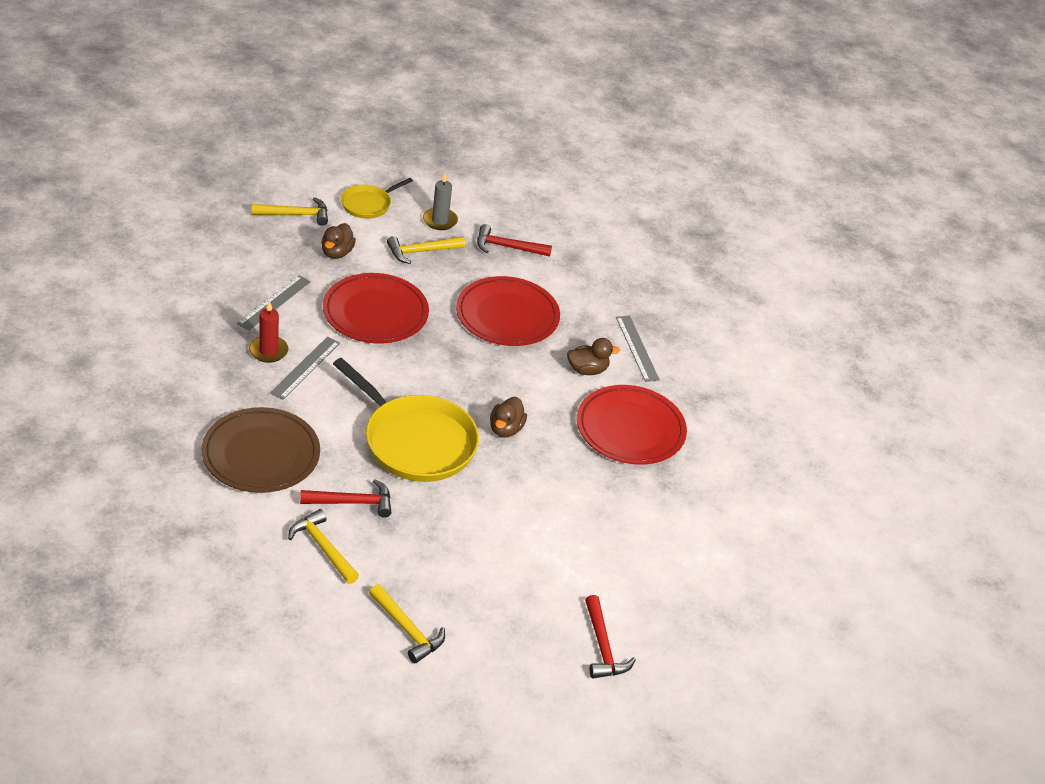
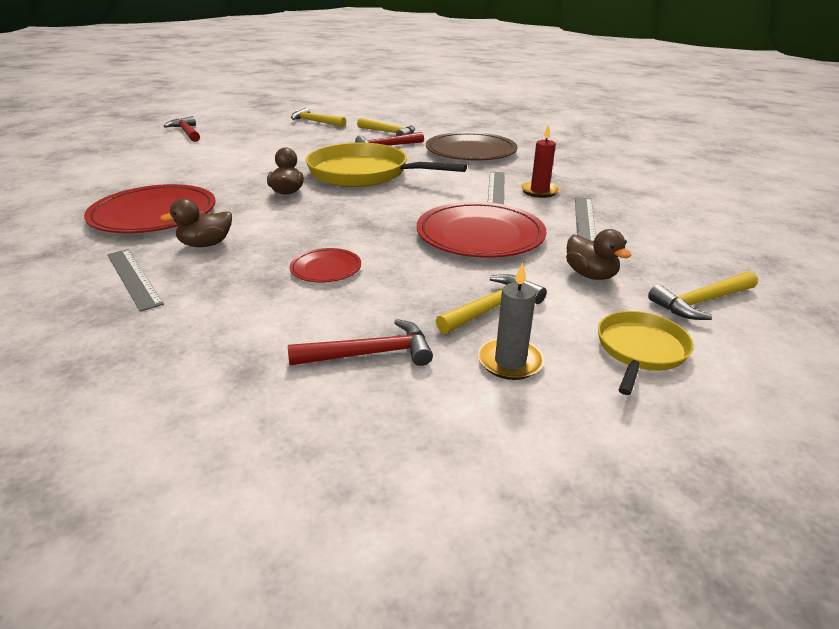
camera: 165 degrees right, 10 degrees down
brown duck [321,223,356,259] -> brown duck turned 150 degrees clockwise [566,229,631,280]
red plate [456,276,560,346] -> red plate [290,248,361,283], size x0.49

